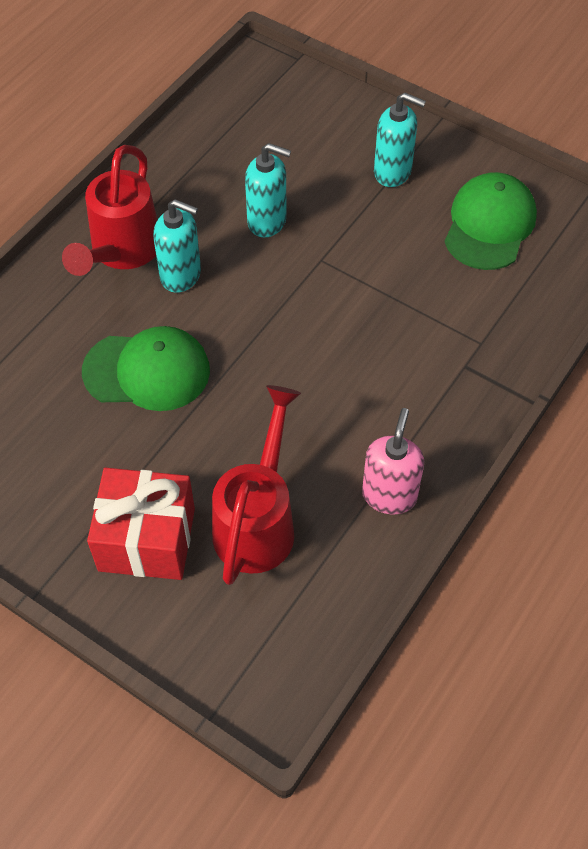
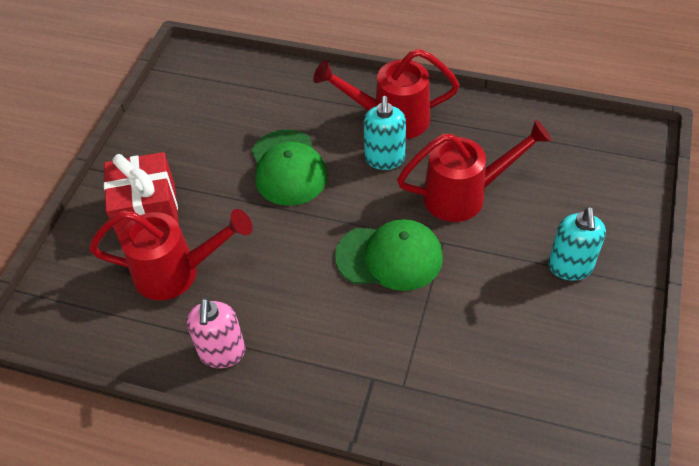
camera: 75 degrees right, 5 degrees down
turquoise soap dispenser [245,143,291,238] -> red watering can [397,119,552,222]
pink soap dispenser [362,408,424,514] -> pink soap dispenser turned 90 degrees clockwise [187,298,245,368]
green cap [445,172,537,270] -> green cap moved to [335,219,443,291]

